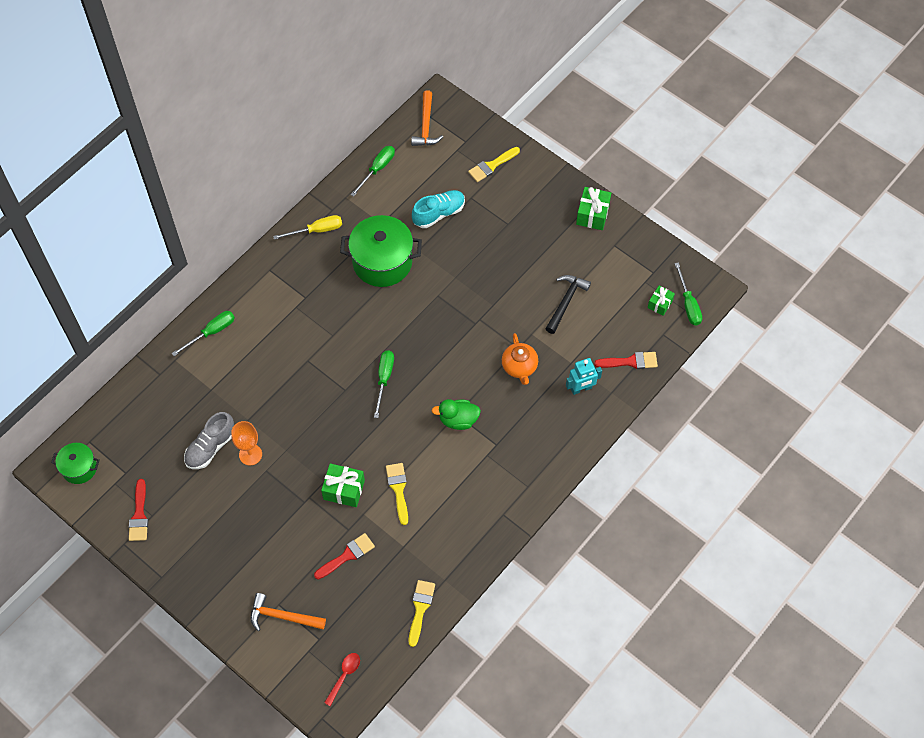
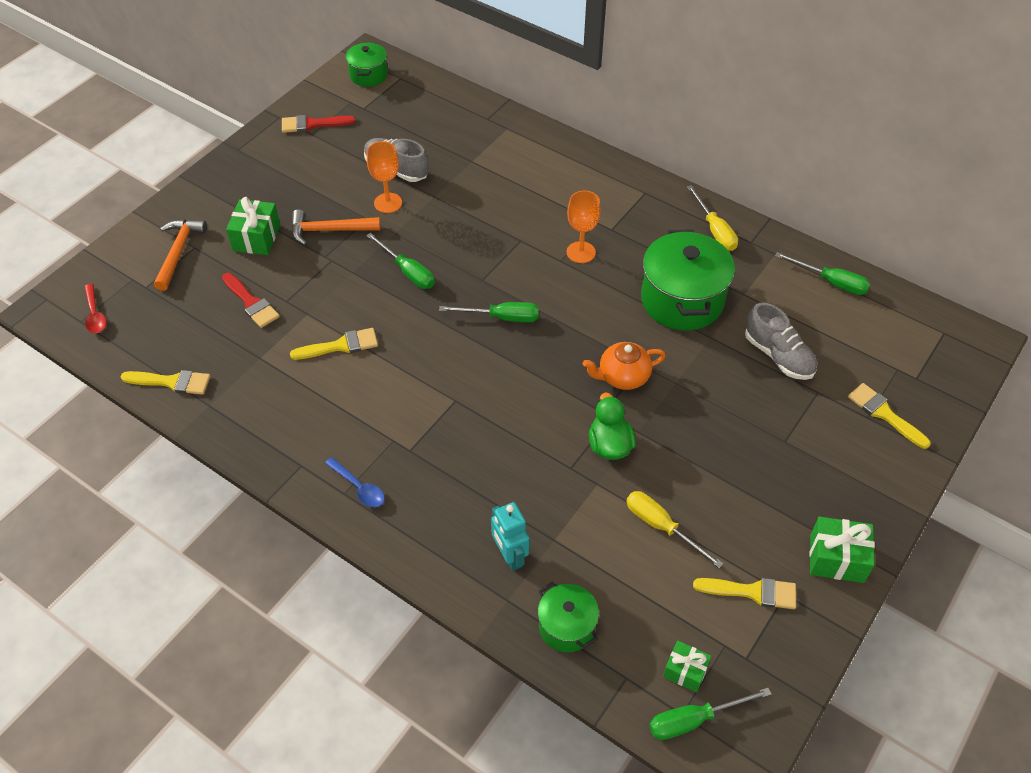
camera: 85 degrees right, 10 degrees down
green screwdriver [172,311,235,356] -> green screwdriver moved to [366,233,435,289]
green gift [321,463,365,507] -> green gift moved to [226,197,280,255]
red spoon [324,653,360,706] -> red spoon turned 45 degrees clockwise [84,284,107,333]
orange hammer [411,90,443,146] -> orange hammer moved to [291,209,381,245]
turquoise shoe [412,190,465,228] -> grey shoe [745,303,817,380]
green duck [432,399,481,430] -> green duck moved to [589,392,636,460]
orange teapot [502,333,538,385] -> orange teapot moved to [583,342,666,390]
black hammer [545,275,591,334] -> yellow screwdriver [626,491,724,568]
red brush [594,352,658,369] -> green pot [538,581,599,652]
none -> blue spoon [325,457,385,507]
none -> orange goblet [567,190,601,263]
none -> yellow brush [693,578,796,609]

